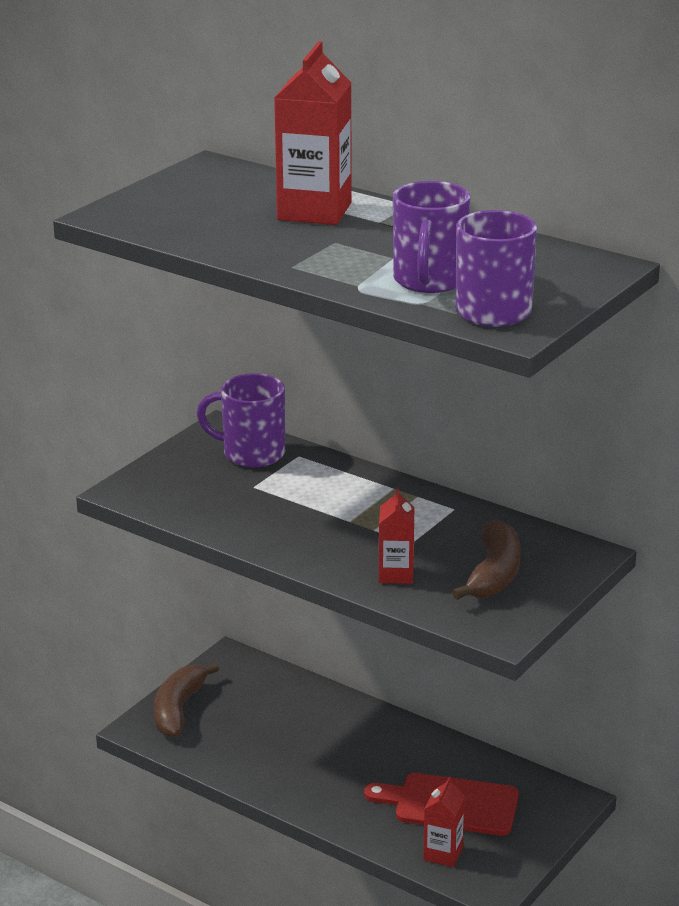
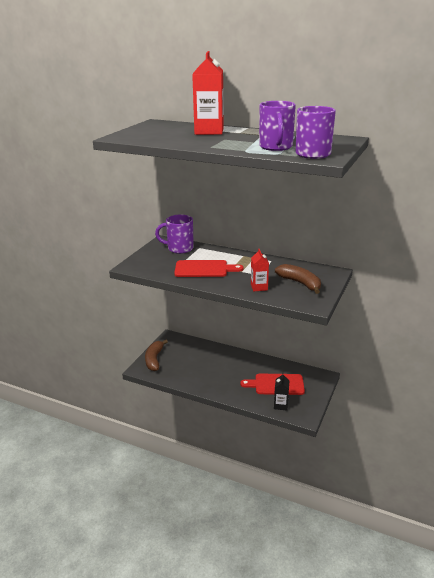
camera: 10 degrees left, 0 degrees up
red carton [423,777,465,867] -> black carton [274,374,289,411]
brown banana [452,519,521,600] -> brown banana turned 45 degrees counterclockwise [275,264,321,294]
none -> red cutting board [174,260,243,277]

